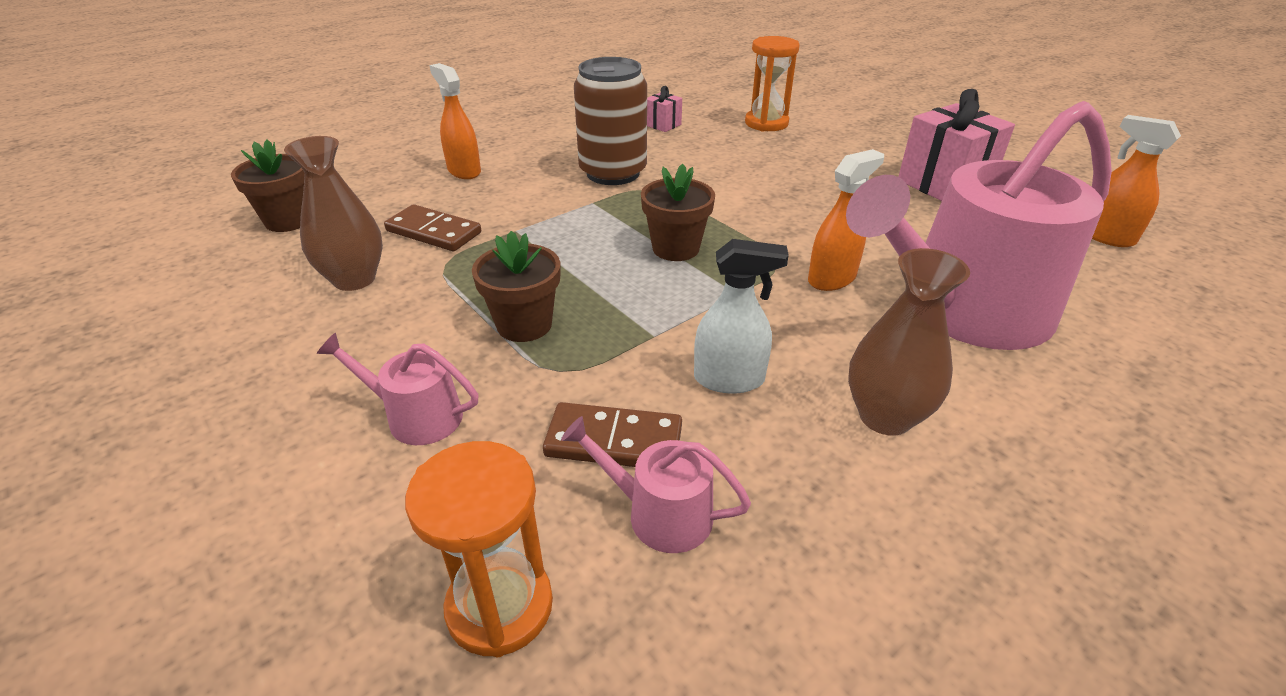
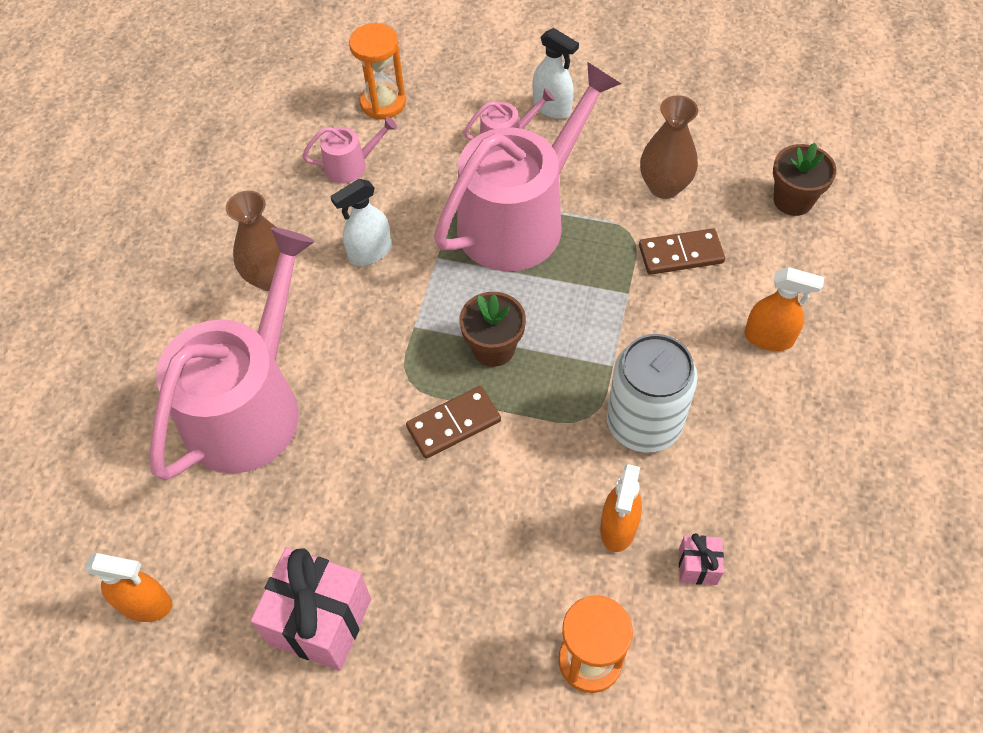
camera: 145 degrees right, 20 degrees up
brown flower pot [472,231,560,342] -> pink watering can [434,62,621,271]
brown domino [543,402,682,467] -> brown domino moved to [406,386,501,459]
brown can [574,57,647,185] -> white can [607,334,698,452]
orange spray bottle [808,149,884,291] -> orange spray bottle moved to [600,464,642,552]
none -> white spray bottle [533,28,579,119]

